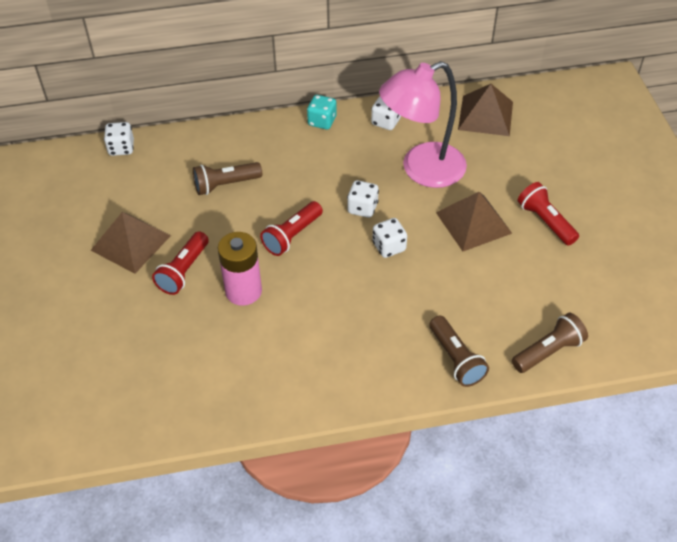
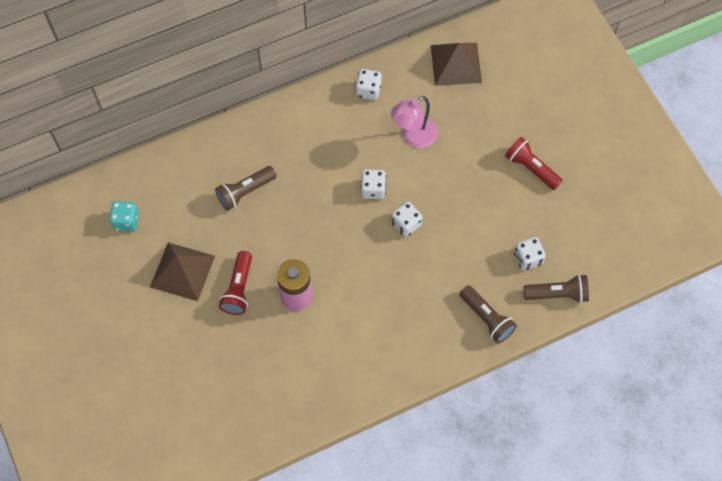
camera: 15 degrees left, 15 degrees up
white dice [104,122,134,156] -> white dice moved to [514,237,546,271]
red flashlight [260,201,323,256] -> none
turquoise dice [307,95,337,129] -> turquoise dice moved to [109,201,139,231]
pink lamp [379,61,467,188] -> pink lamp [391,96,438,148], size x0.62
brown pyramid [436,192,512,251] -> none
brown flashlight [512,313,588,373] -> brown flashlight turned 45 degrees clockwise [524,274,589,303]

